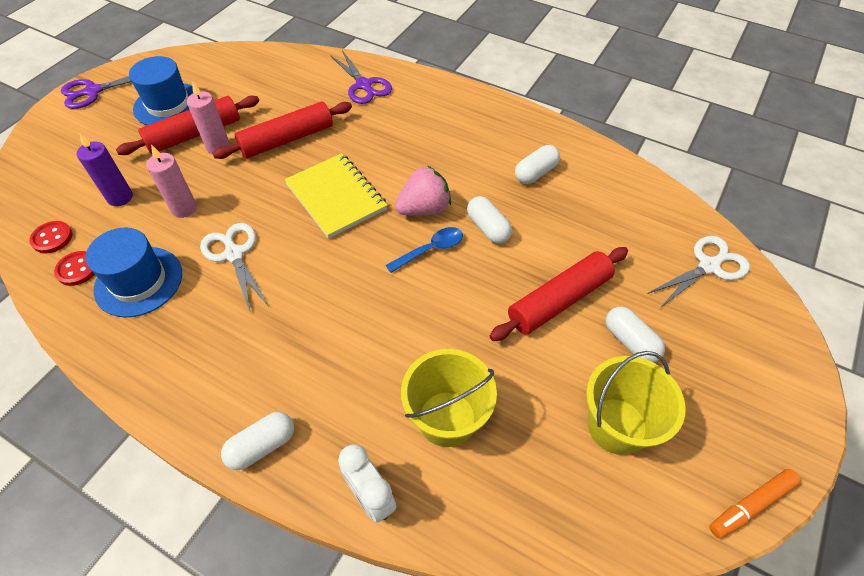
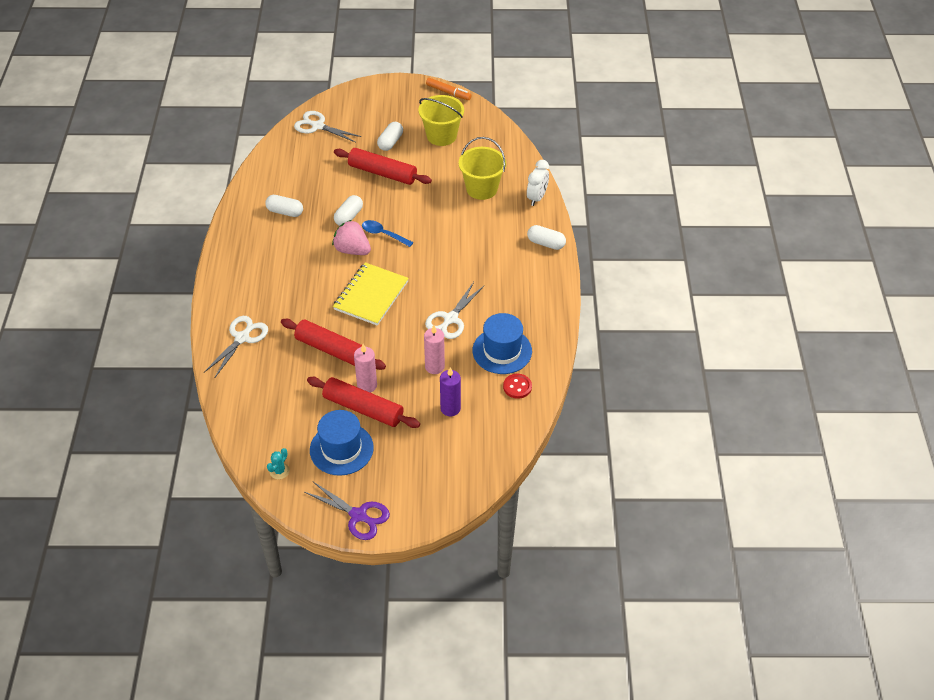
camera: 120 degrees left, 5 degrees down
red button [29,221,73,253] -> none
purple scissors [330,50,392,104] -> white scissors [204,316,268,377]
none -> turquoise cactus [267,448,290,479]

